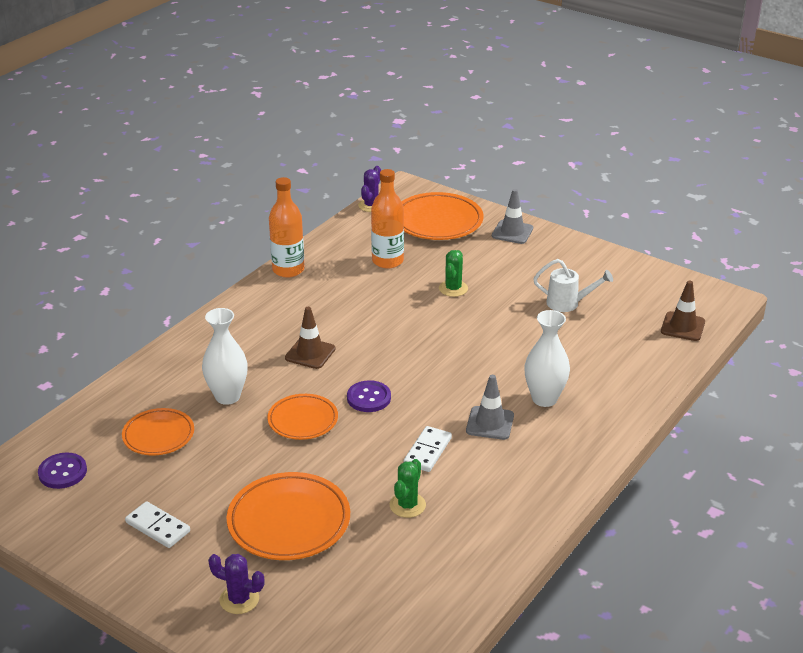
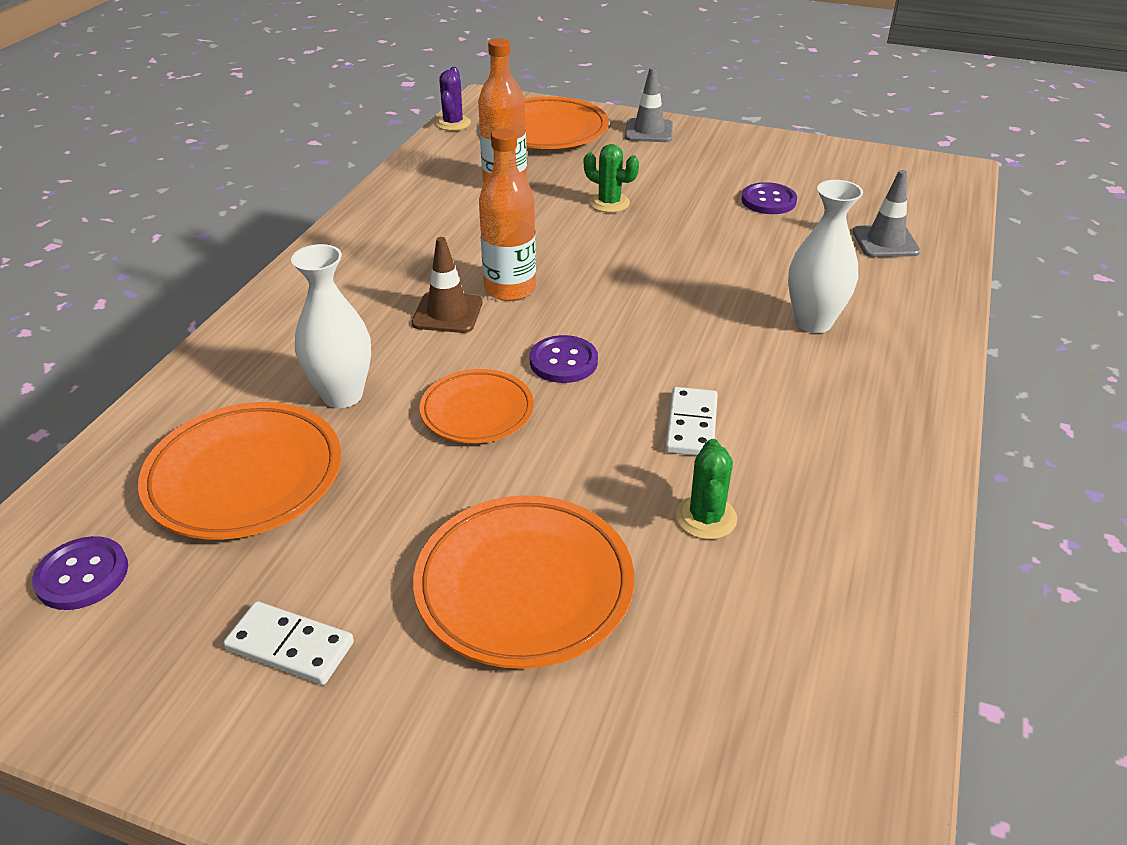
camera: 15 degrees left, 5 degrees up
orange plate [122,408,194,455] -> orange plate [138,402,341,540], size x1.59
purple cactus [208,554,265,614] -> none
orange bottle [269,177,304,278] -> orange bottle moved to [479,128,536,301]
green cactus [439,250,468,297] -> green cactus turned 60 degrees counterclockwise [584,144,639,213]
grey traffic cone [466,375,514,440] -> grey traffic cone moved to [852,170,921,257]
white watering can [533,259,613,312] -> purple button [741,182,797,214]
brown traffic cone [661,280,705,341] -> none

